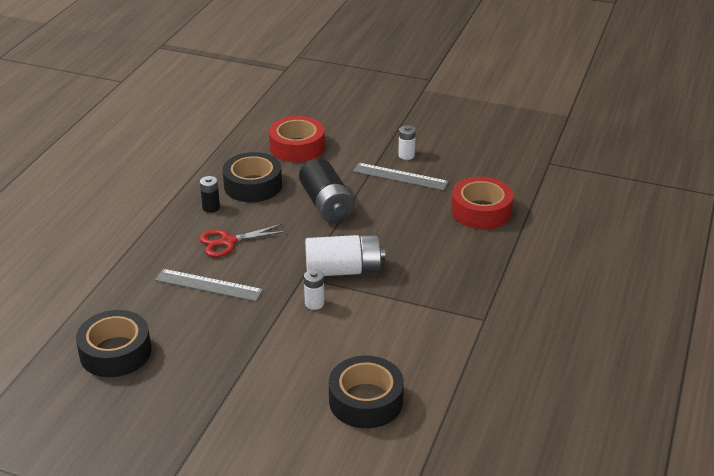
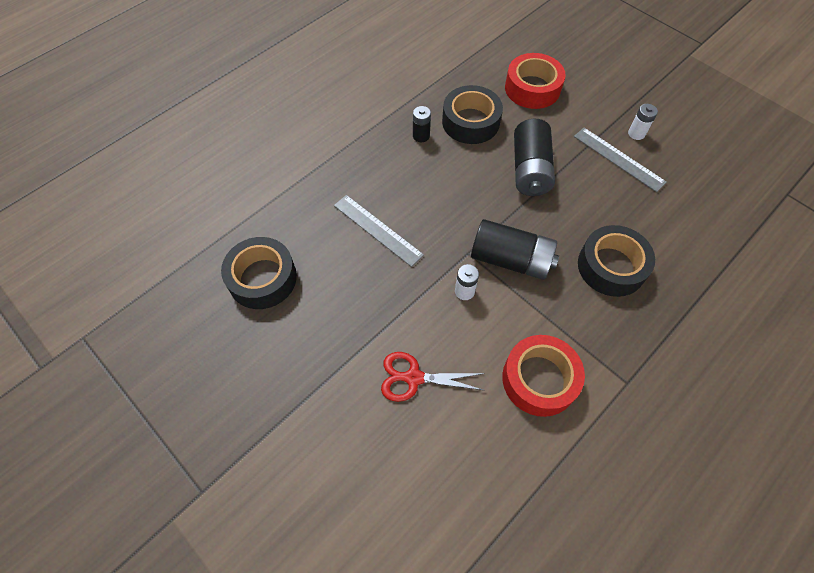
camera: 25 degrees right, 25 degrees up
red scissors [199,224,287,257] -> red scissors moved to [381,352,485,402]
white battery [305,234,385,276] -> black battery [471,219,559,280]
black tape [329,356,404,428] -> black tape moved to [578,225,655,297]
red tape [451,177,513,229] -> red tape moved to [502,335,585,417]

